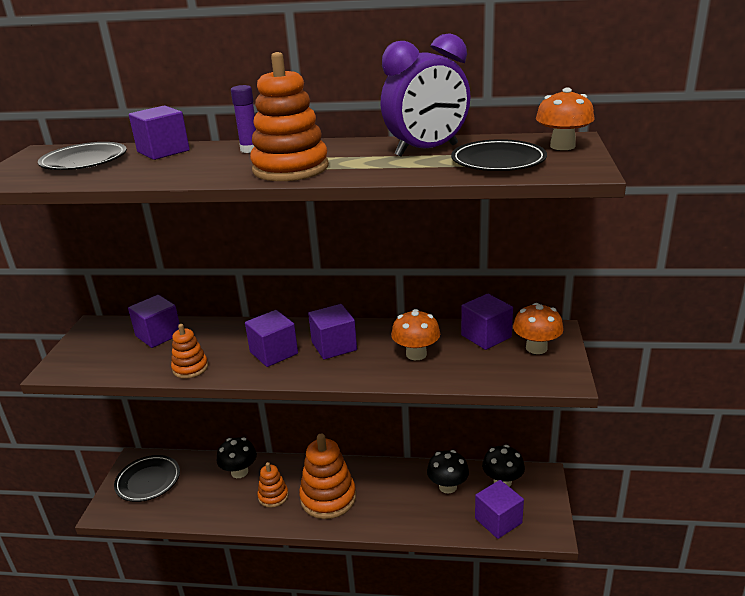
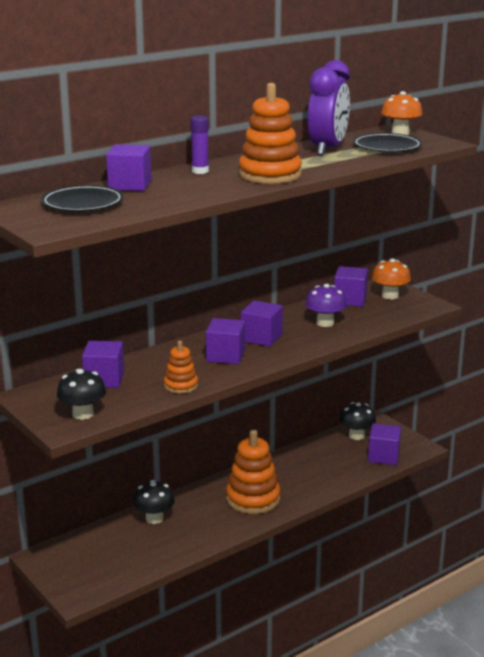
camera: 45 degrees left, 5 degrees down
black plate [114,455,180,502] -> none
orange stacking toy [257,462,288,508] -> none
orange mushroom [391,309,440,360] -> purple mushroom [305,284,347,327]
black mushroom [427,450,469,494] -> black mushroom moved to [57,369,106,420]

